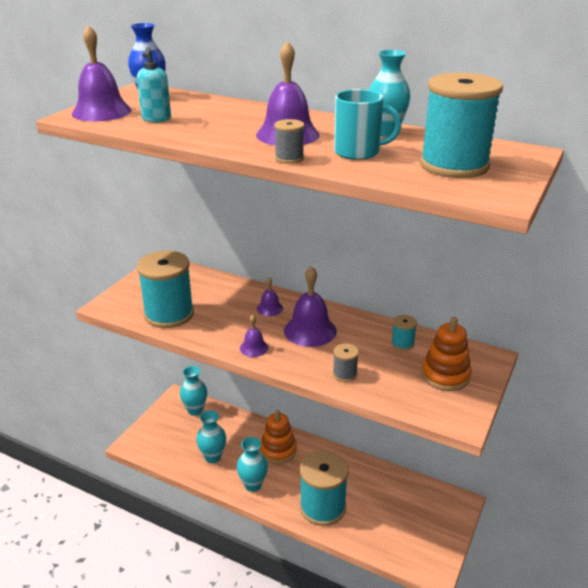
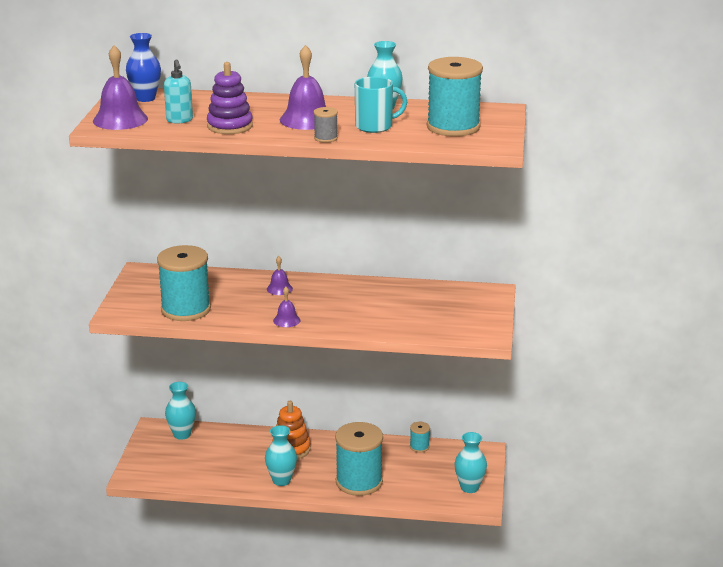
camera: 20 degrees left, 5 degrees down
turquoise vase [196,410,226,463] -> turquoise vase moved to [455,432,487,493]
purple bell [284,266,337,347] -> none
grey spool [333,344,359,382] -> none
turquoise spool [391,315,417,351] -> turquoise spool moved to [410,422,430,452]
orange stacking toy [421,317,471,391] -> none
none -> purple stacking toy [207,62,253,134]

